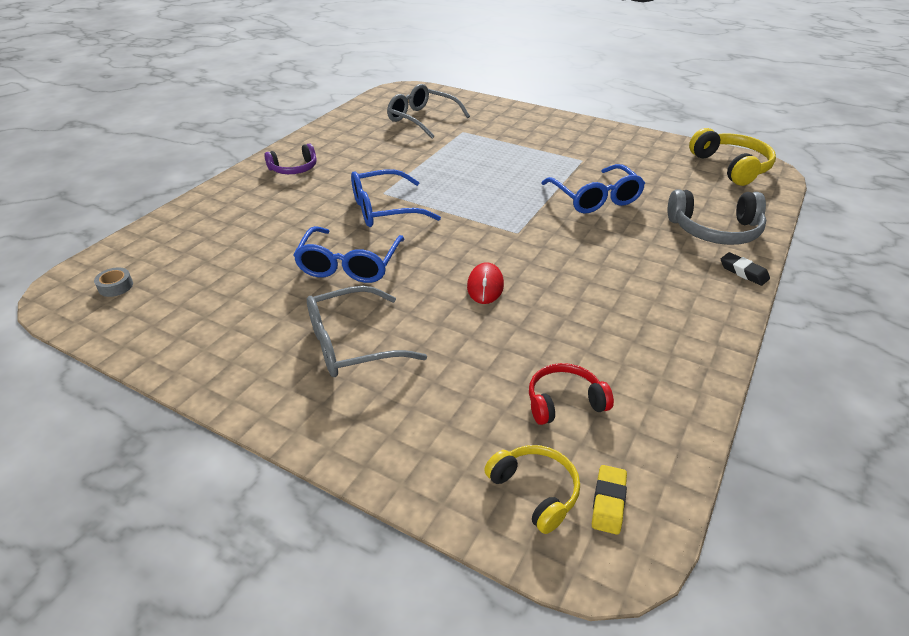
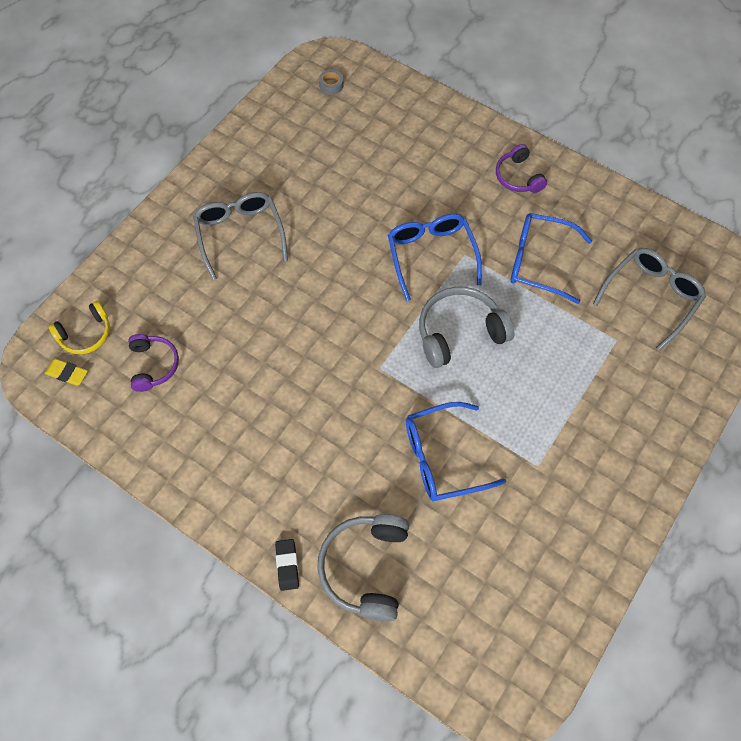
camera: 95 degrees right, 25 degrees up
blue glasses [293,226,405,283] -> blue glasses moved to [510,213,592,304]
red mouse [467,262,504,304] -> none
red headphones [529,363,614,425] -> purple headphones [128,334,179,392]
yellow headphones [689,128,776,186] -> none
black eraser [721,252,770,286] -> black eraser turned 60 degrees counterclockwise [275,539,299,591]
none -> grey headphones [419,287,515,368]

